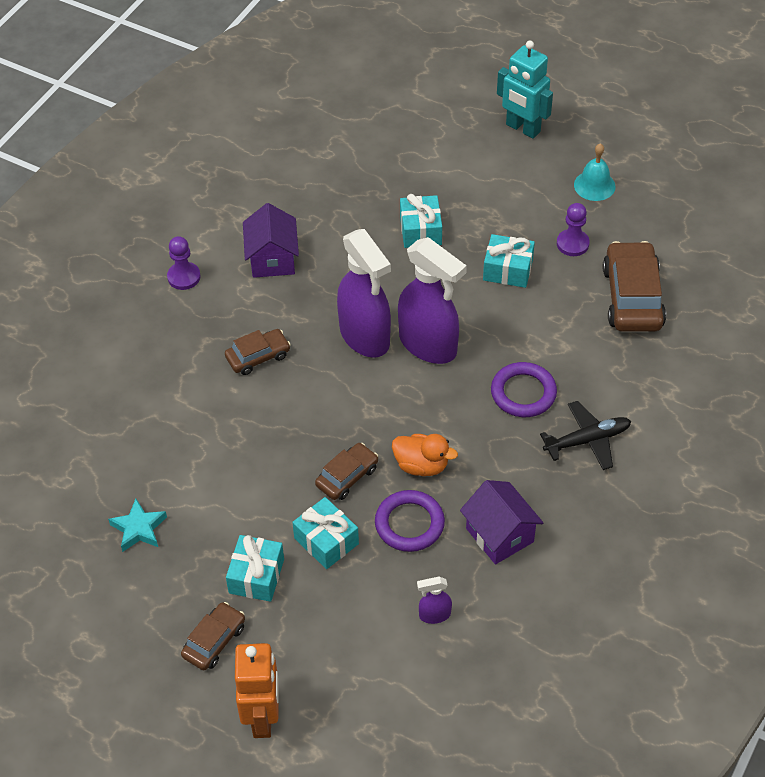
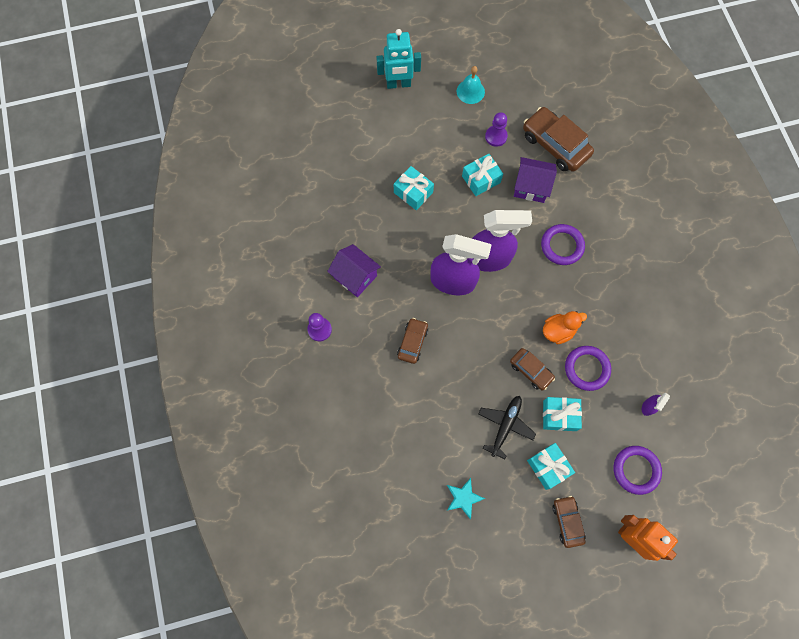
camera: 45 degrees left, 20 degrees up
brown car [315,443,378,500] -> brown car turned 135 degrees clockwise [510,348,555,390]
purple house [460,480,543,565] -> purple house moved to [514,157,557,203]
black plane [540,401,631,470] -> black plane moved to [478,396,536,459]
none -> purple ring [613,446,662,495]

